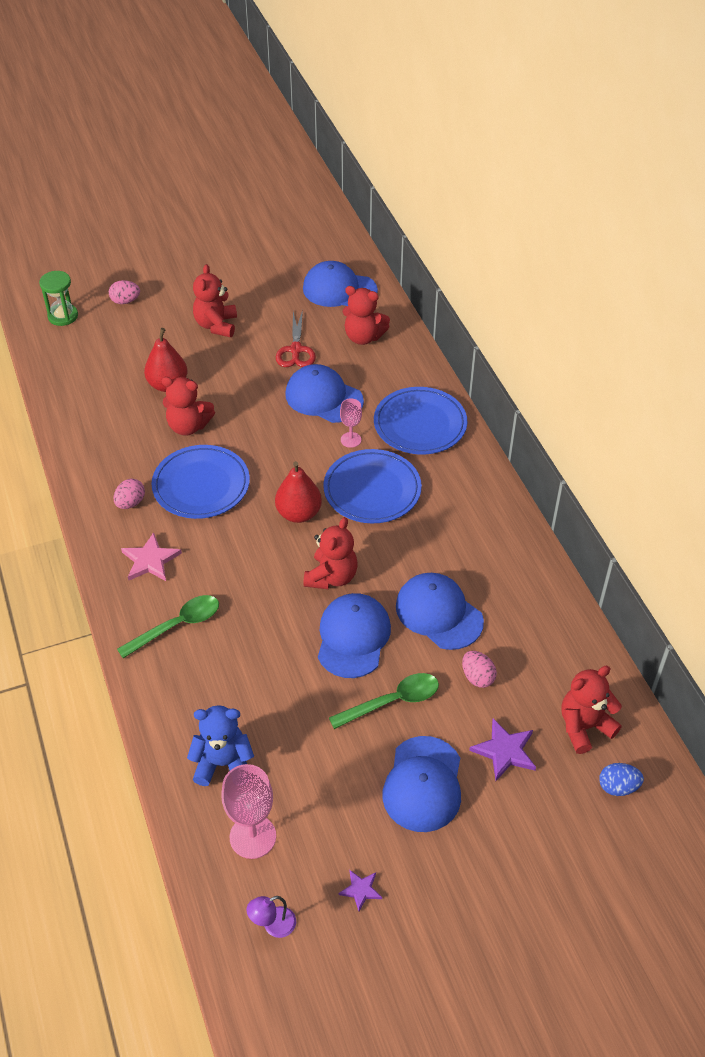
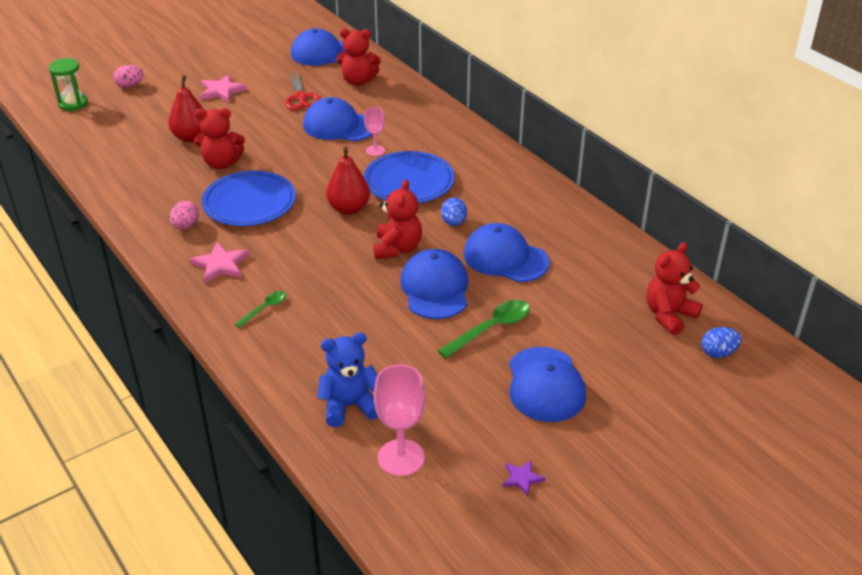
camera: 15 degrees left, 10 degrees down
green spoon [117,595,219,658] -> green spoon [235,291,286,328], size x0.58
red teddy bear [193,264,237,337] -> pink star [200,74,247,102]
purple lamp [247,896,296,938] -> none
blue plate [374,387,467,455] -> none
pink egg [462,651,497,688] -> none
purple star [469,718,536,781] -> none
none -> blue egg [441,198,467,226]

